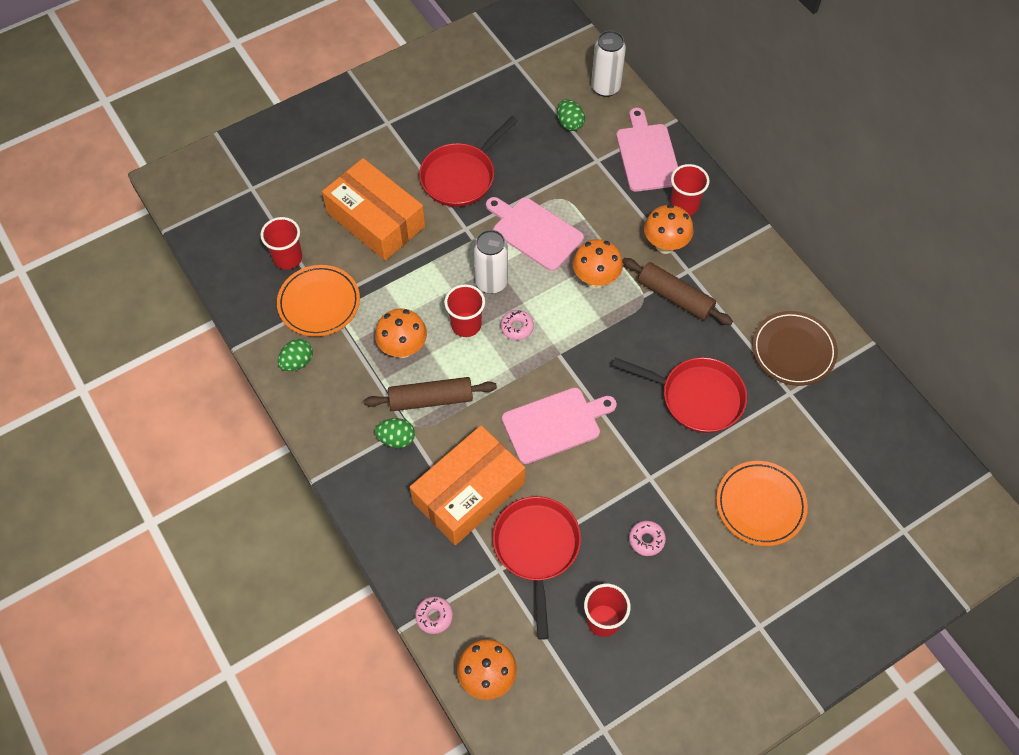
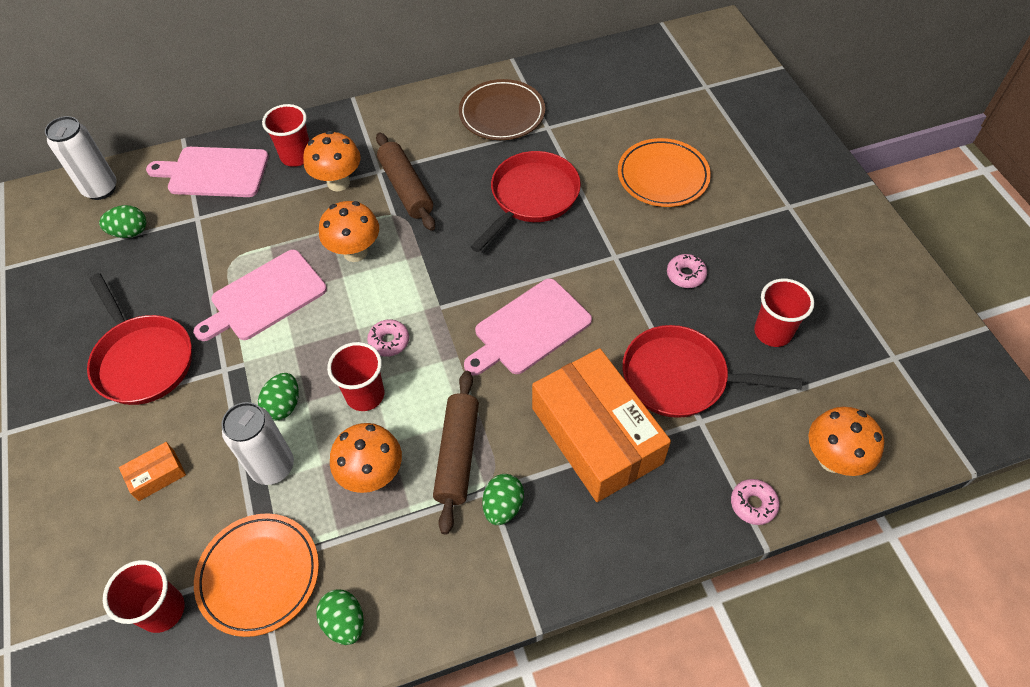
camera: 75 degrees left, 5 degrees down
orange box [322,158,425,261] -> orange box [119,442,186,501], size x0.41
white can [474,230,508,294] -> white can moved to [221,402,294,485]
pink cutting board [502,388,617,464] -> pink cutting board turned 120 degrees counterclockwise [464,278,592,376]
brown rolling pin [622,258,733,325] -> brown rolling pin turned 75 degrees counterclockwise [376,132,435,231]
none -> green egg [258,373,299,420]

